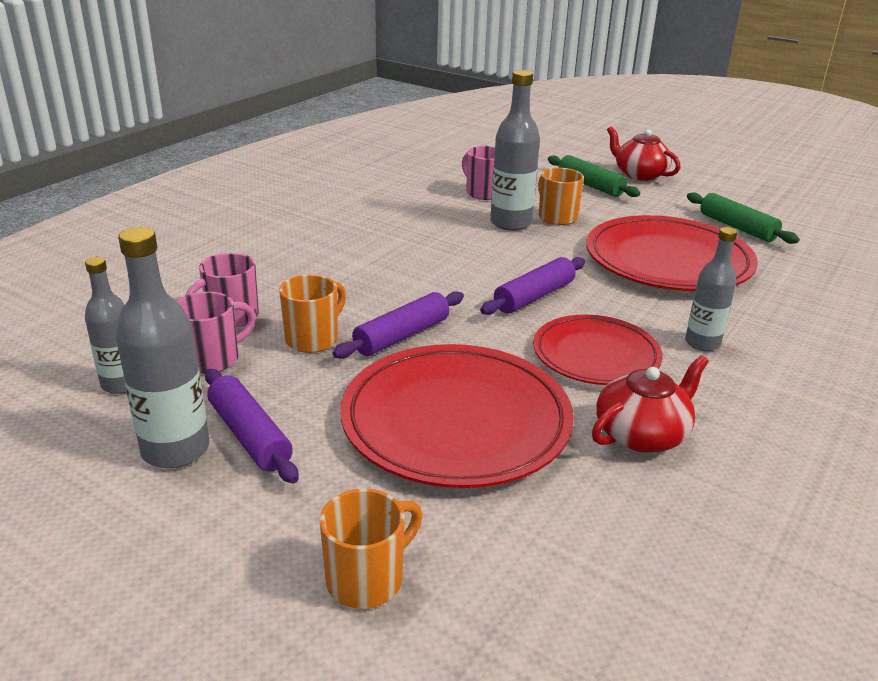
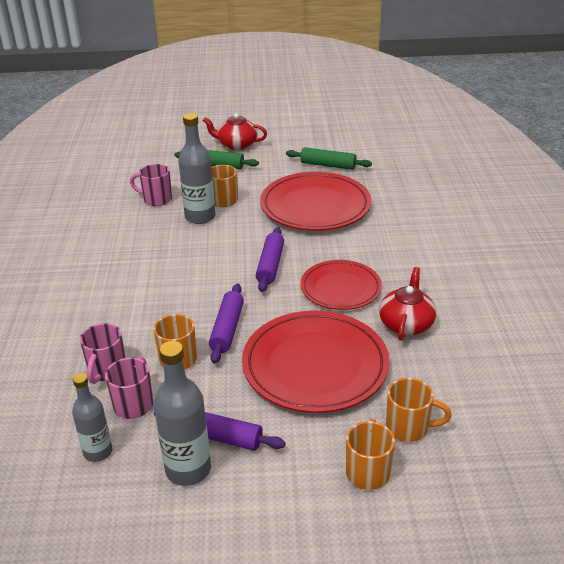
camera: 35 degrees left, 5 degrees up
grey bottle [685,227,737,351] -> none
none -> orange mug [386,378,452,442]

